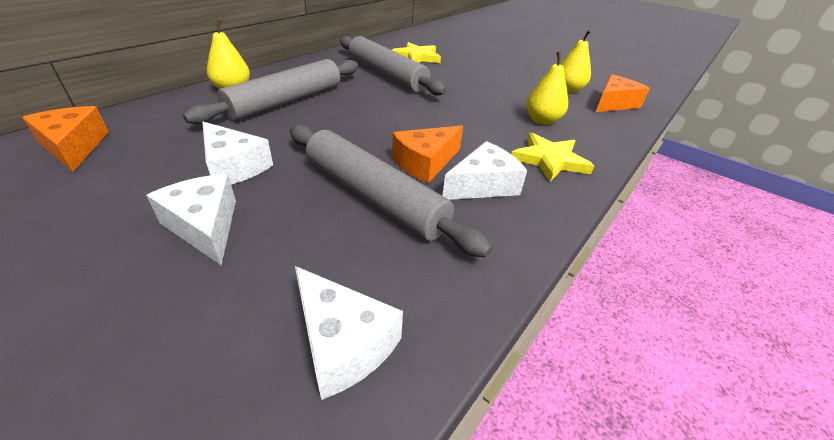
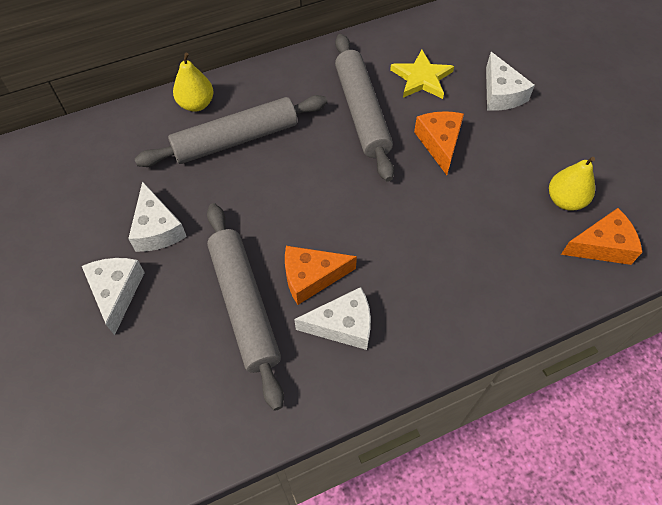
camera: 30 degrees right, 20 degrees up
orange cheese [22,106,109,172] -> orange cheese moved to [414,111,464,175]
white cheese [295,266,403,400] -> white cheese moved to [486,52,535,111]
yellow star [511,132,594,182] -> none
yellow pear [526,52,568,125] -> none

